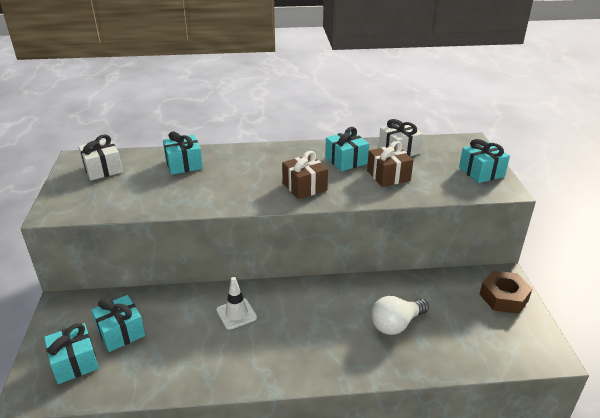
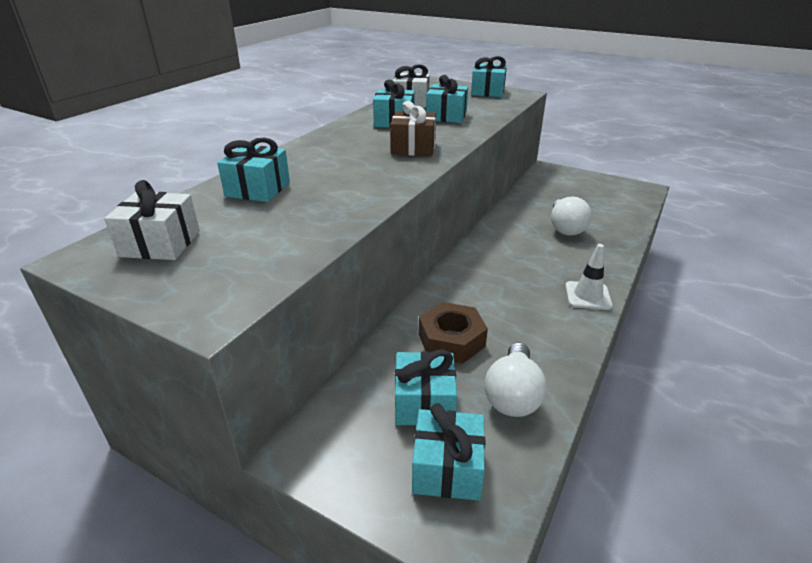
camera: 55 degrees left, 0 degrees up
white traffic cone [216,277,257,330] -> white traffic cone moved to [565,244,613,310]
brown gift [367,141,413,187] -> turquoise gift [426,75,468,123]
brown nut [479,270,532,314] -> brown nut moved to [419,302,488,364]
none -> white light bulb [485,343,547,417]

